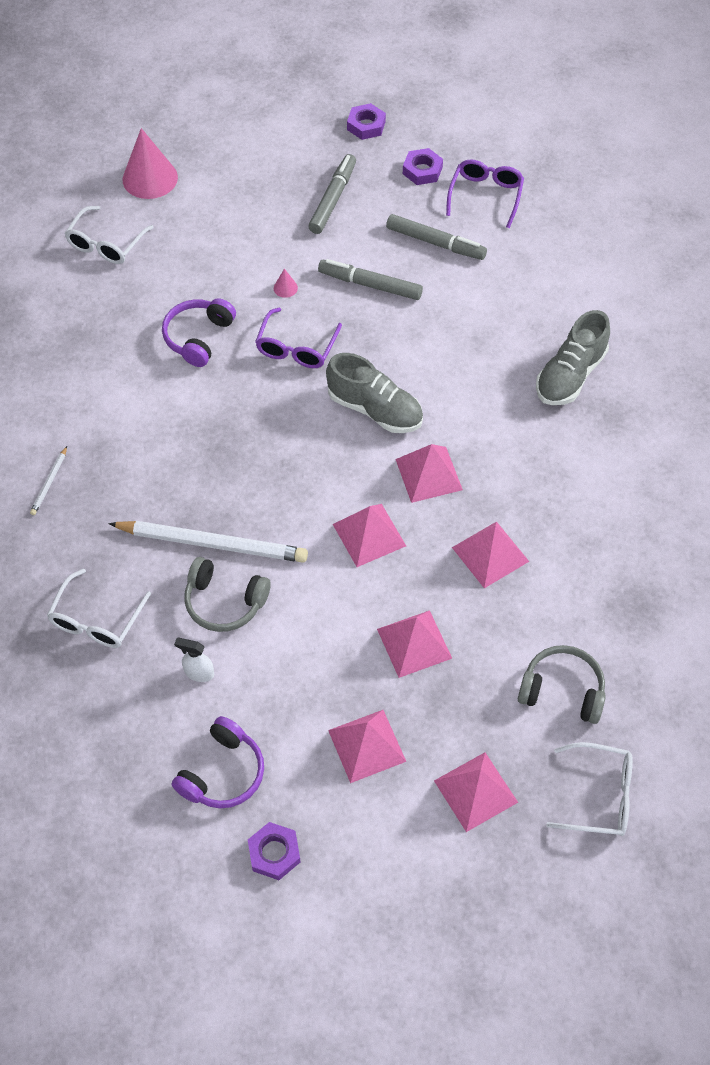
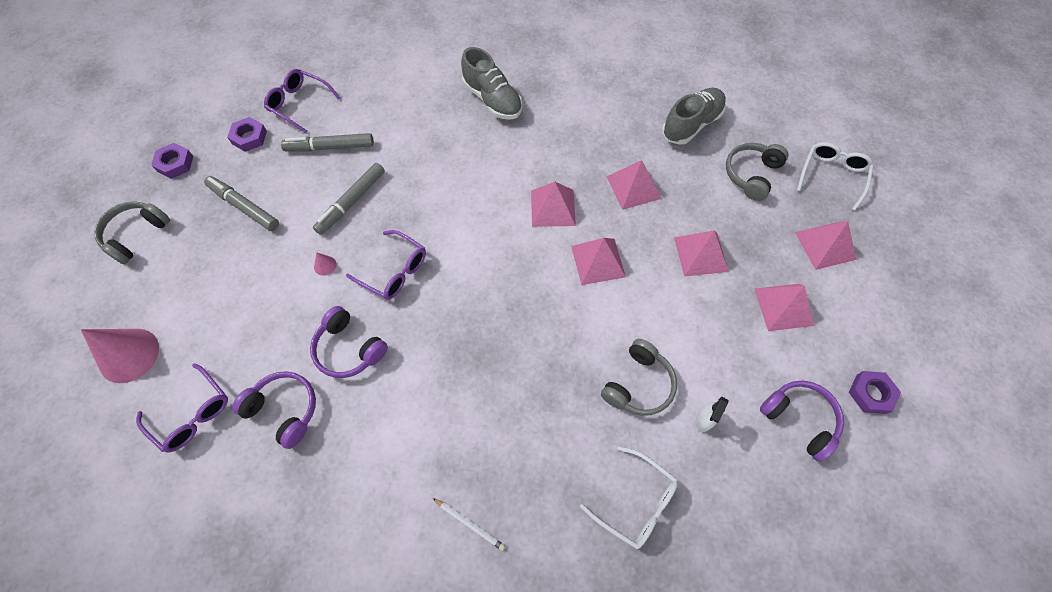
camera: 75 degrees left, 5 degrees up
white glasses [64,206,154,264] -> purple glasses [136,364,228,452]
white pencil [108,521,308,563] -> none
grey shoe [326,353,423,433] -> grey shoe moved to [662,88,726,145]
grey marker [386,214,487,260] -> grey marker turned 135 degrees counterclockwise [281,133,374,152]
none -> grey headphones [94,201,170,264]
none -> purple headphones [232,371,316,449]

